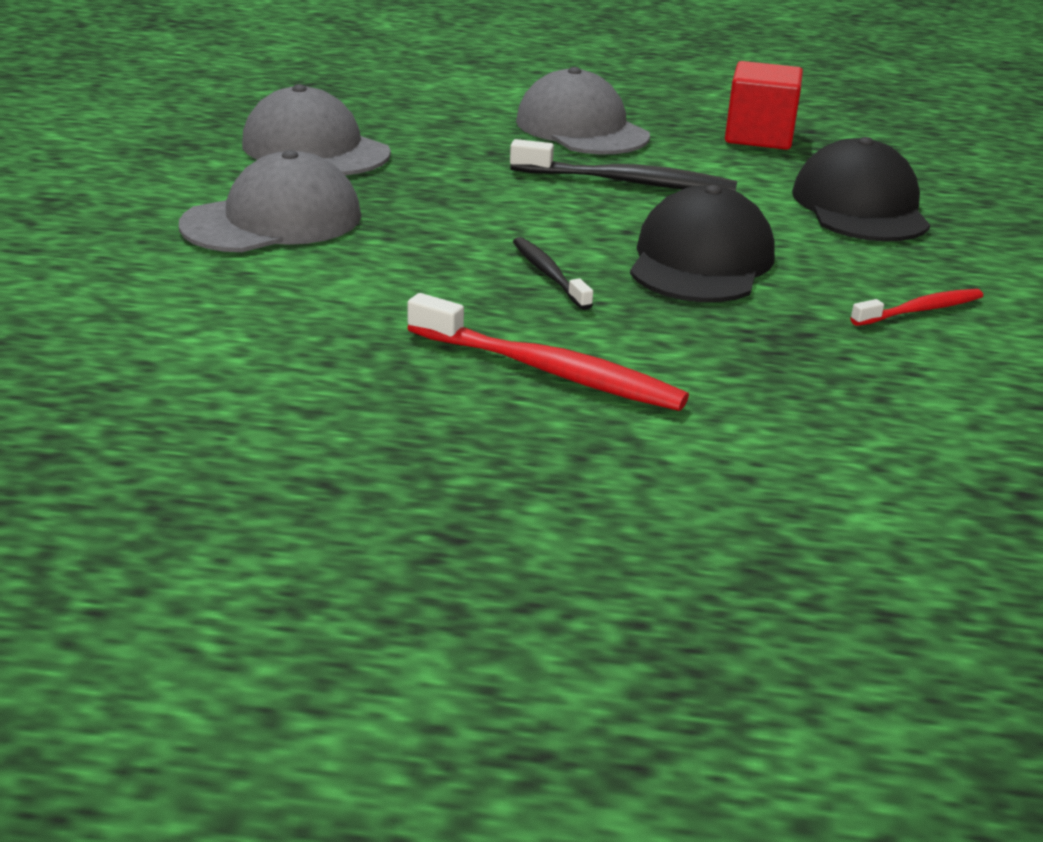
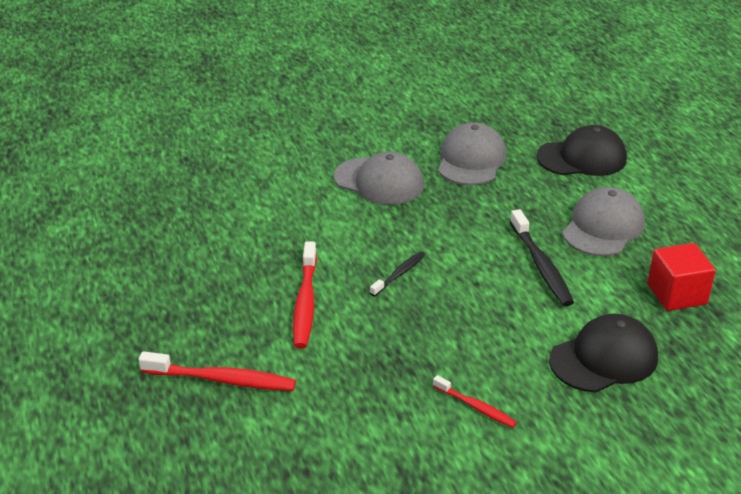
camera: 65 degrees right, 5 degrees up
black cap [630,185,775,302] -> black cap moved to [536,125,627,176]
none -> red toothbrush [138,351,296,391]

